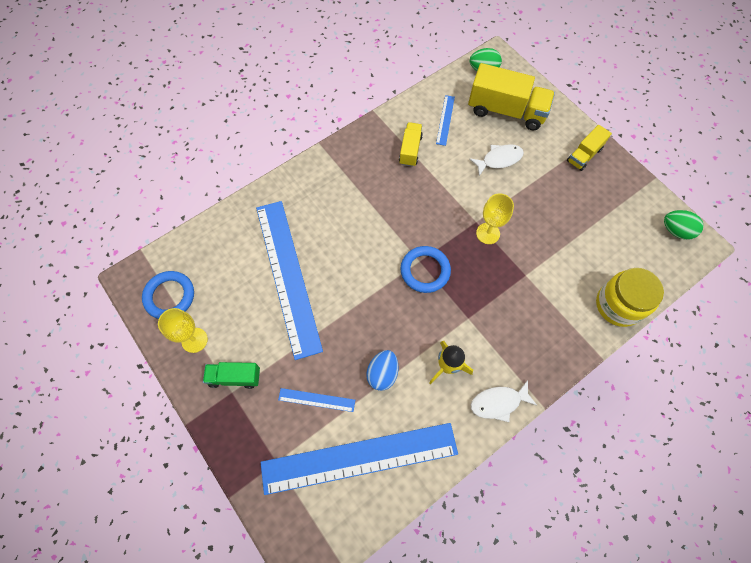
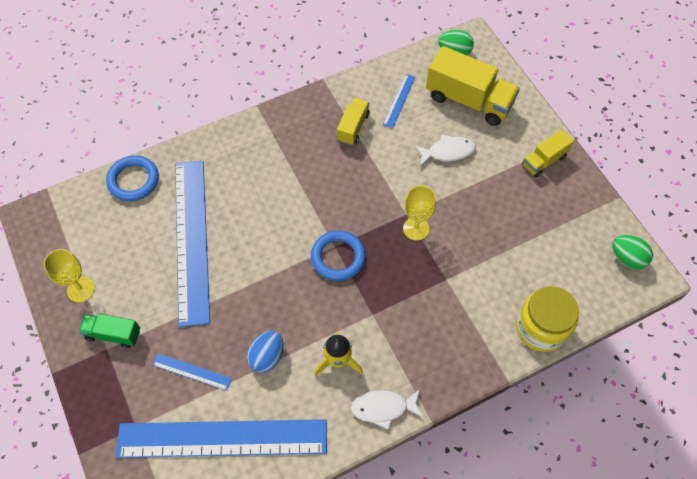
camera: 10 degrees right, 5 degrees down
blue ring [142,271,194,319] -> blue ring moved to [106,155,159,201]

